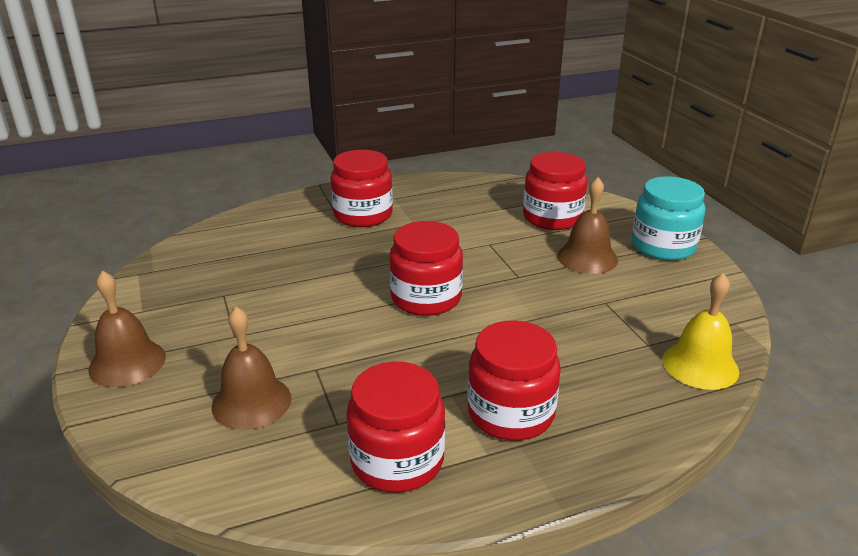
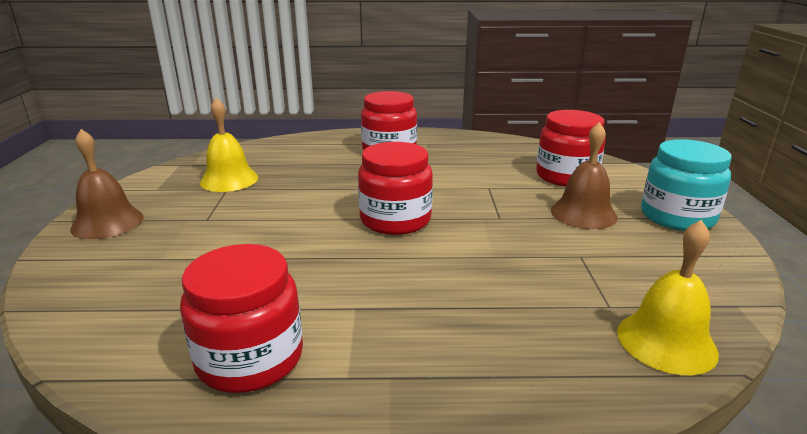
camera: 20 degrees right, 5 degrees down
brown bell [212,307,292,430] -> none
red jar [467,321,561,441] -> none
none -> yellow bell [200,98,258,192]

